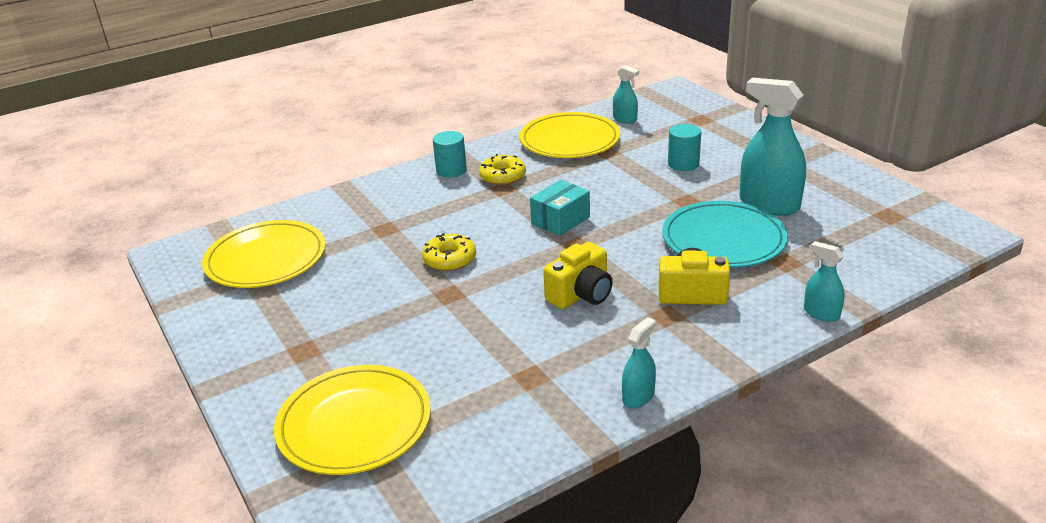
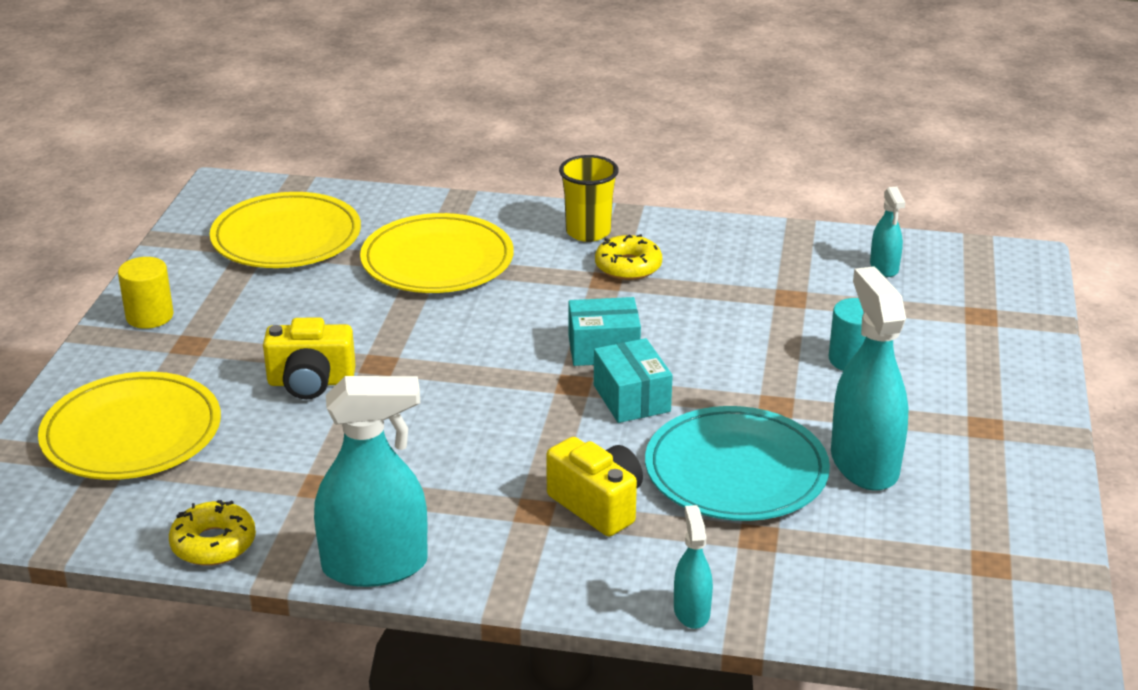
camera: 40 degrees right, 0 degrees up
yellow donut [422,233,476,271] -> yellow donut moved to [169,500,256,566]
turquoise cylinder [433,131,467,178] -> yellow cup [559,155,619,242]
yellow plate [519,112,620,158] -> yellow plate moved to [360,213,514,293]
yellow camera [543,242,613,309] -> yellow camera moved to [263,317,355,399]
turquoise spray bottle [622,317,656,408] -> turquoise spray bottle [314,376,428,587], size x1.97
none -> yellow cylinder [118,257,173,329]
none -> turquoise box [594,338,673,423]

